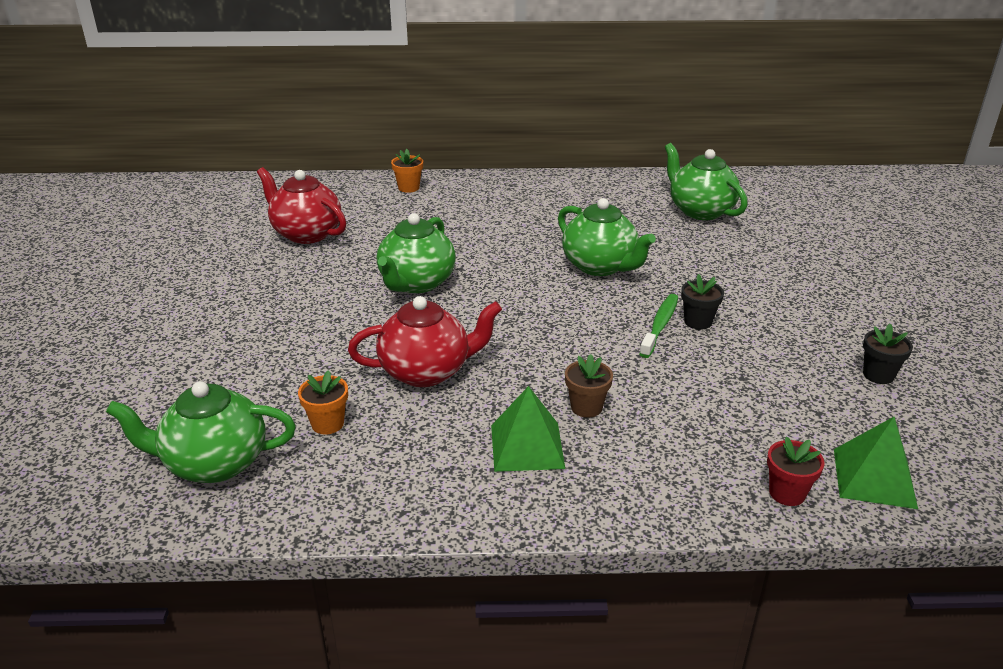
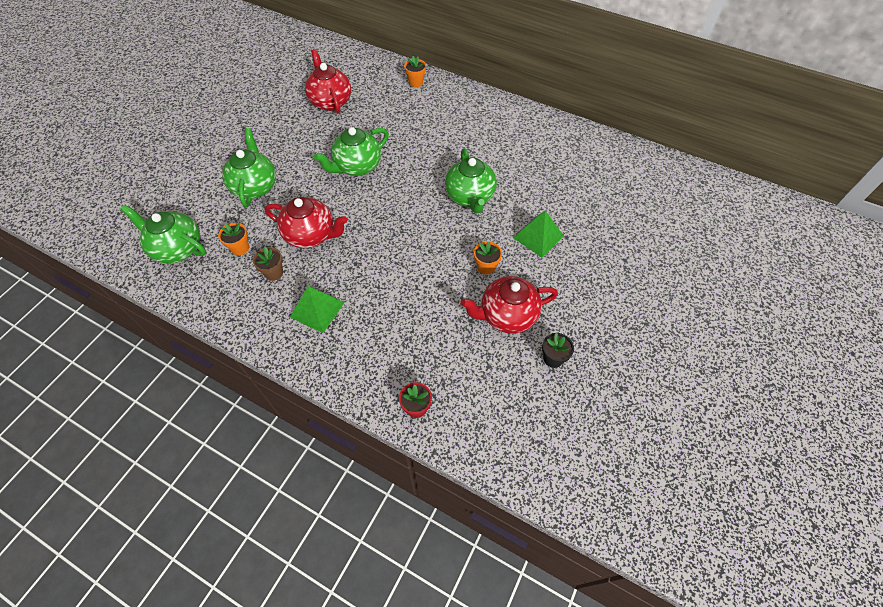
camera: 30 degrees right, 25 degrees up
brown flower pot [565,354,613,418] -> brown flower pot moved to [253,247,283,281]
green toothbrush [639,294,678,358] -> none
green teapot [665,143,748,220] -> green teapot moved to [222,128,276,207]
black flower pot [681,274,724,330] -> orange flower pot [474,241,502,275]
green pyramid [834,417,918,509] -> green pyramid moved to [513,210,564,258]
none -> red teapot [460,276,558,334]

